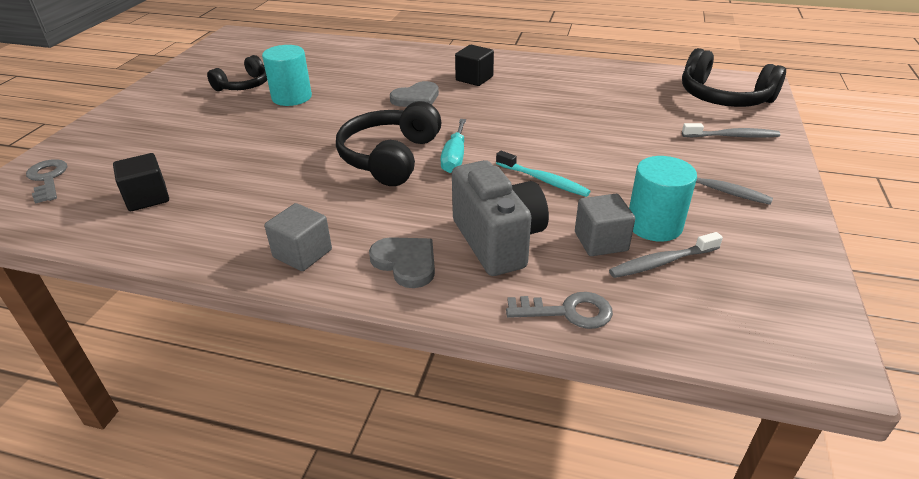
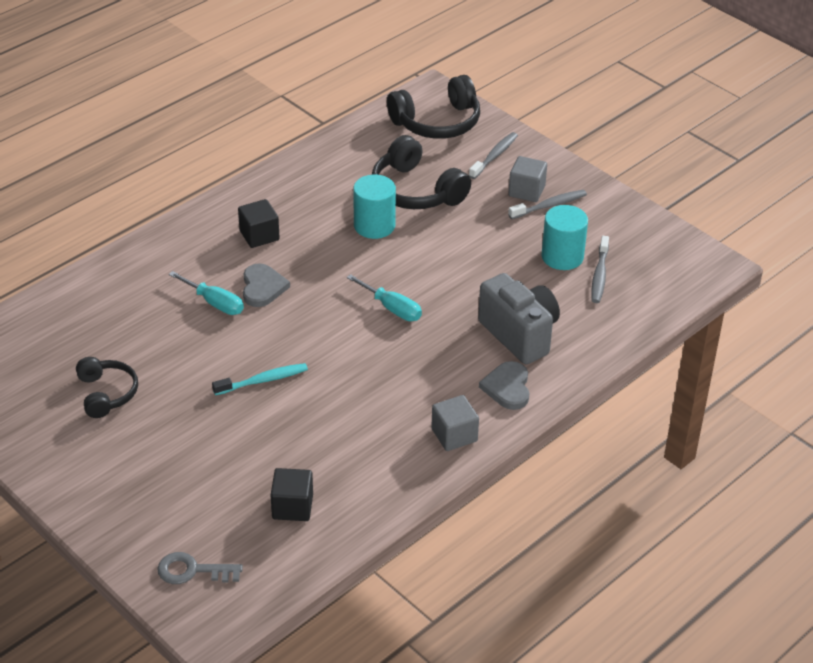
camera: 60 degrees left, 5 degrees up
turquoise cylinder [262,45,312,106] -> turquoise cylinder moved to [353,175,396,239]
black headphones [336,101,442,186] -> black headphones moved to [372,135,471,209]
grey heart [369,237,435,288] -> grey heart turned 75 degrees counterclockwise [479,361,530,410]
grey camera [452,160,549,276] -> grey camera turned 45 degrees clockwise [478,273,560,364]
turquoise toothbrush [496,151,591,197] -> turquoise toothbrush moved to [212,363,308,395]
grey key [506,292,613,329] -> none
grey cube [575,194,635,256] -> grey cube moved to [508,156,547,202]
none -> turquoise screwdriver [169,271,244,315]

